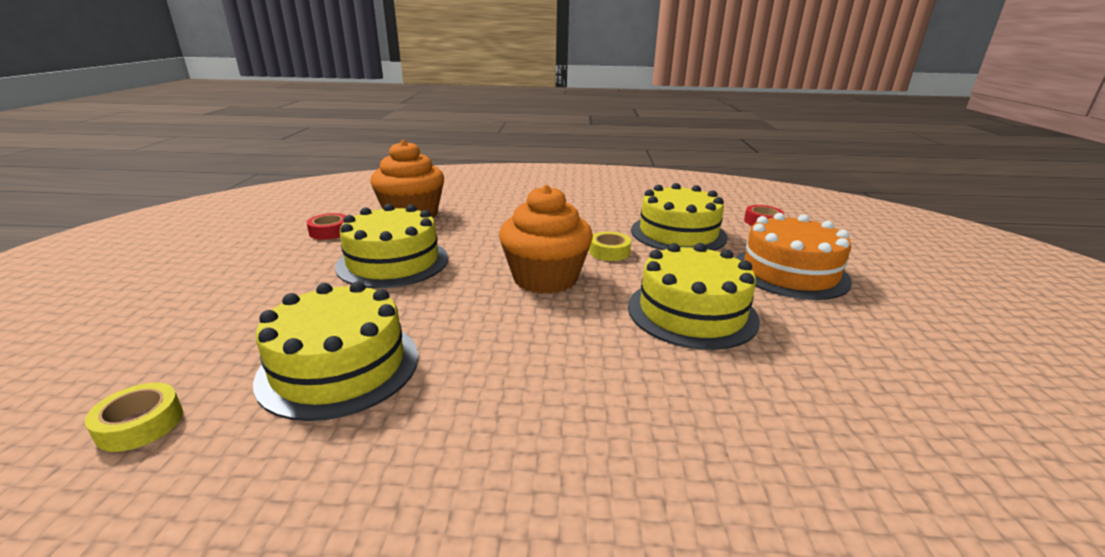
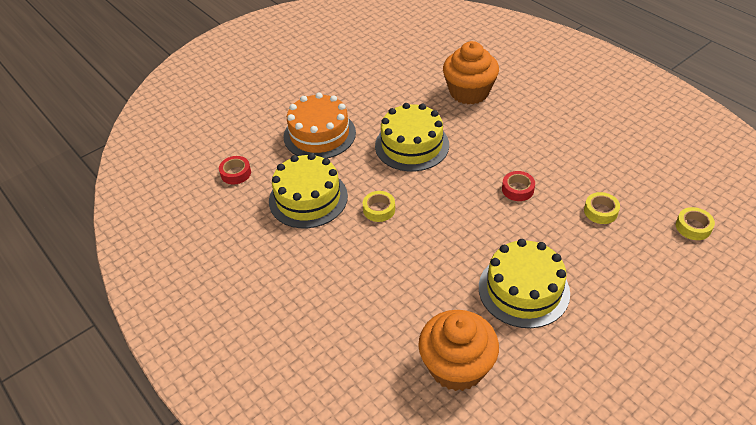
camera: 130 degrees left, 20 degrees up
yellow cake [253,281,418,421] -> yellow tape [584,192,620,224]
red tape [306,213,346,240] -> red tape moved to [502,171,535,201]
orange cupcake [499,185,593,294] -> orange cupcake moved to [443,41,499,105]

